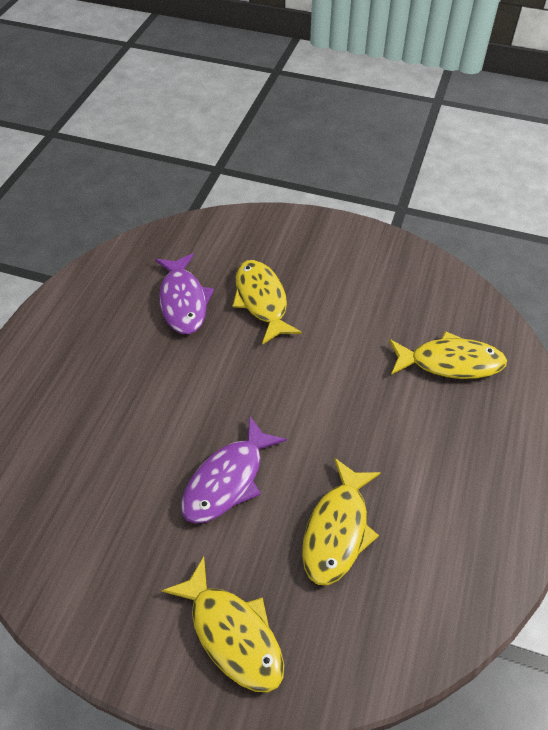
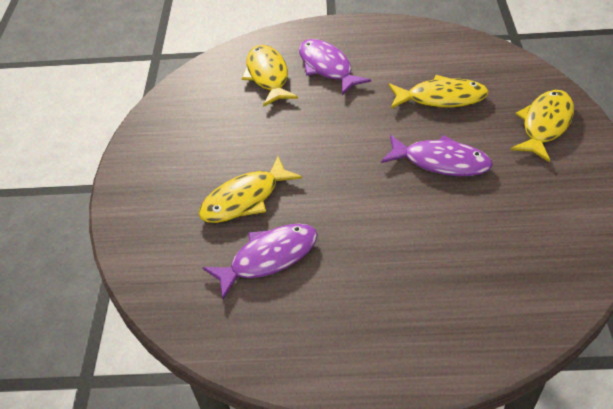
camera: 105 degrees left, 5 degrees down
none -> purple fish [299,39,371,95]

